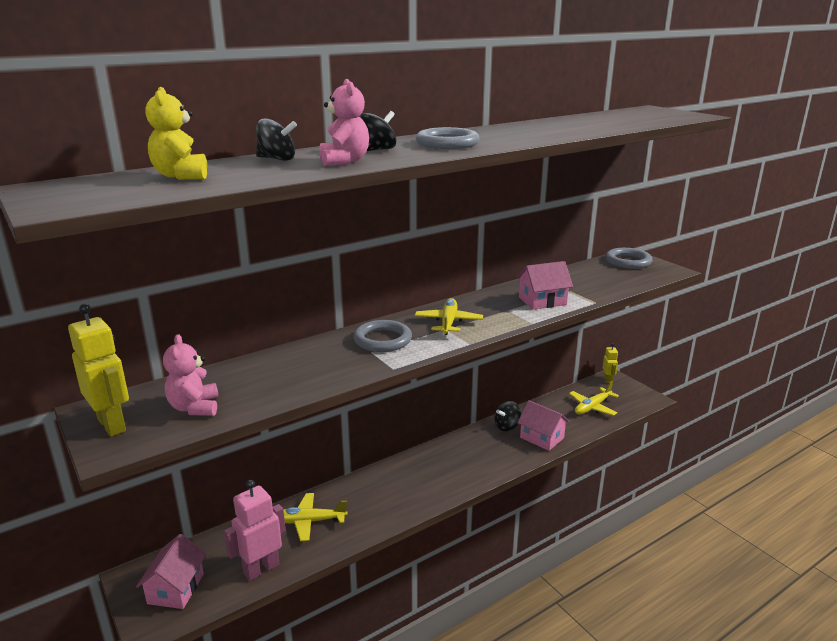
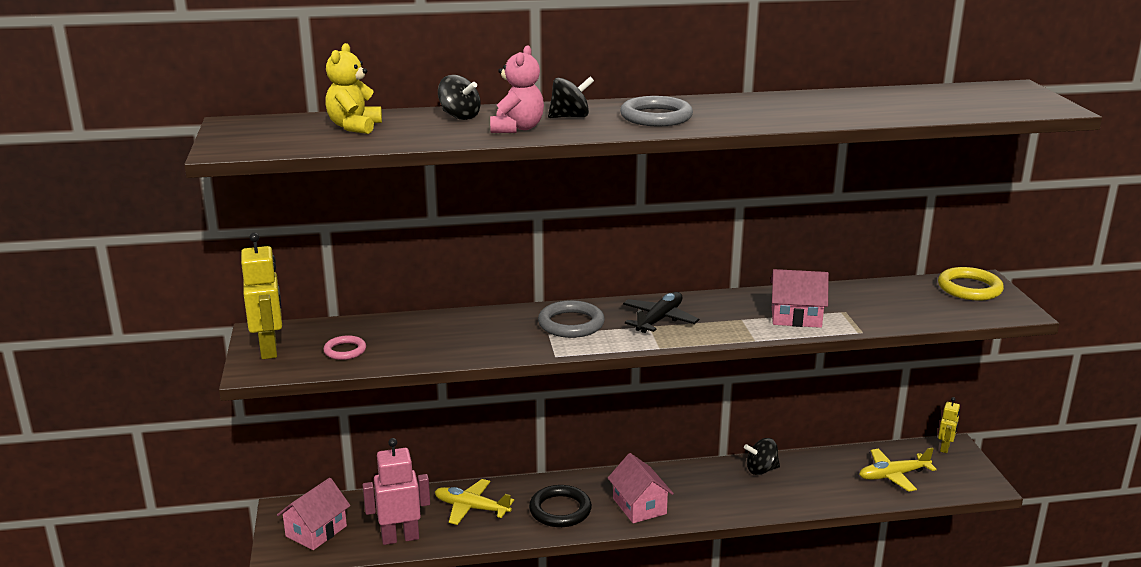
camera: 25 degrees right, 0 degrees up
pink teddy bear [163,334,219,416] -> pink ring [323,335,366,360]
yellow plane [415,298,483,335] -> black plane [623,292,699,333]
pink house [517,400,570,451] -> pink house moved to [608,453,674,523]
grey ring [606,248,653,269] -> yellow ring [938,267,1004,301]
none -> black ring [529,485,592,527]

